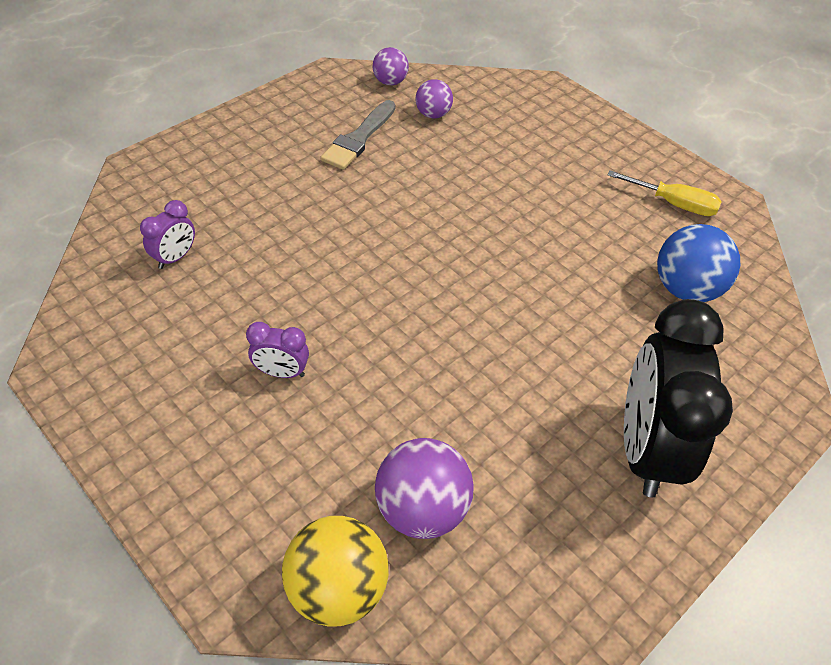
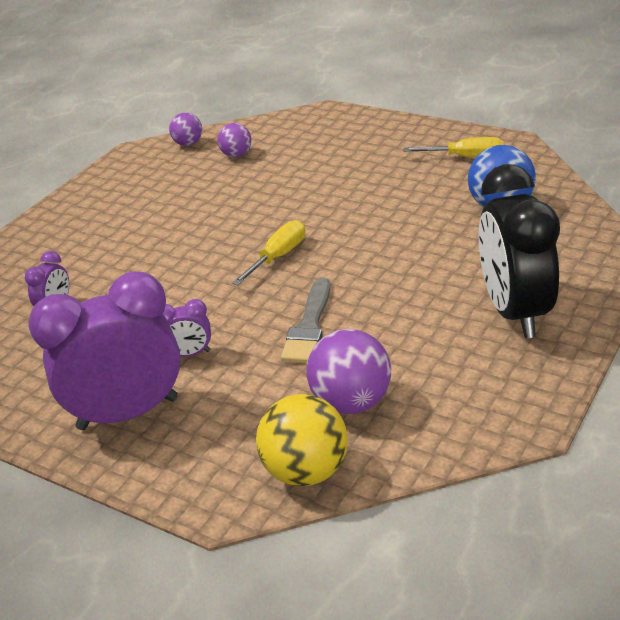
camera: 10 degrees left, 15 degrees down
grey brush [320,100,396,170] -> grey brush moved to [281,278,330,363]
none -> purple clock [29,272,181,430]
none -> yellow screwdriver [232,220,305,285]

